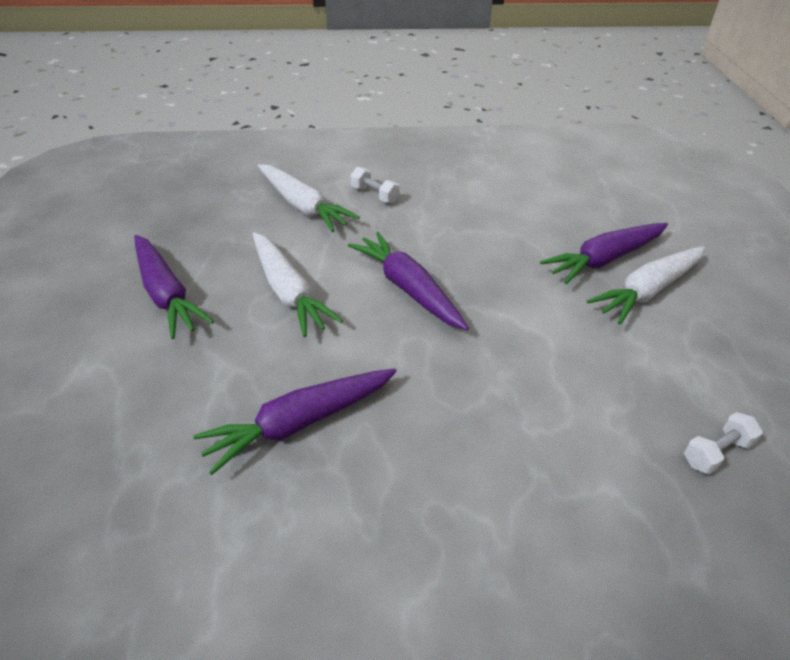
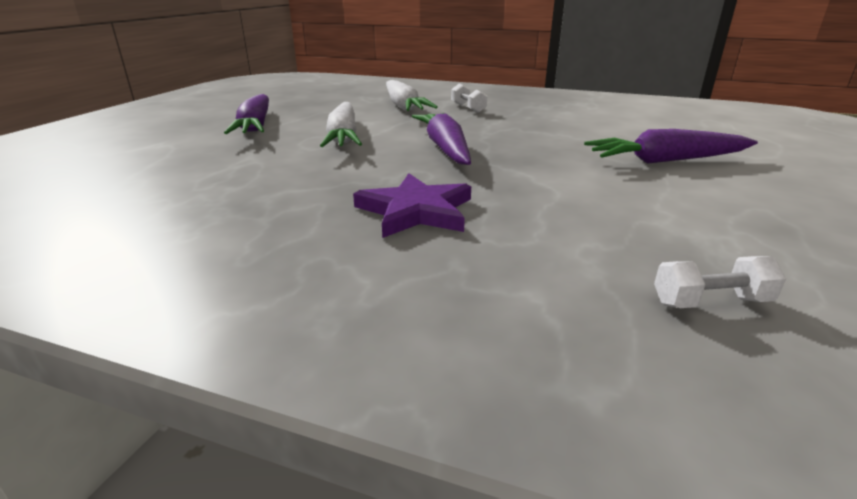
camera: 25 degrees right, 15 degrees down
purple carrot [193,368,397,475] -> none
white carrot [587,246,705,324] -> none
none -> purple star [353,173,471,238]

